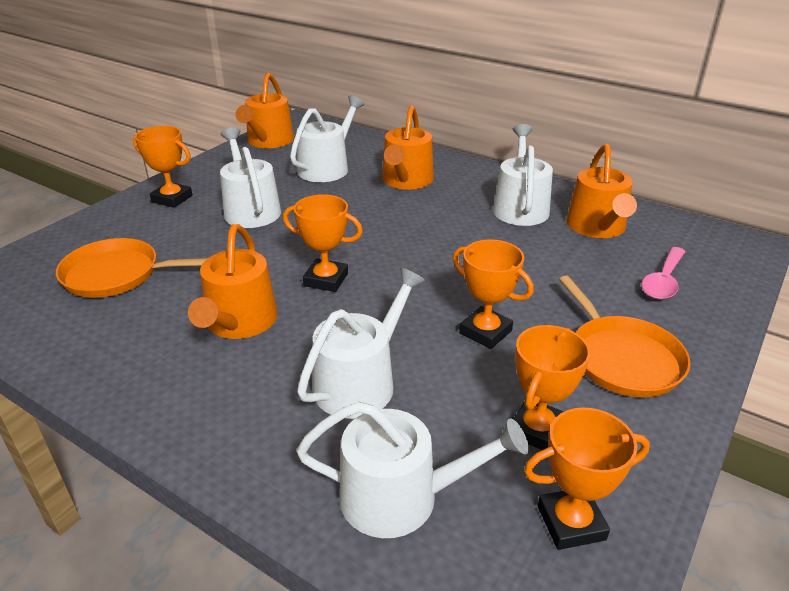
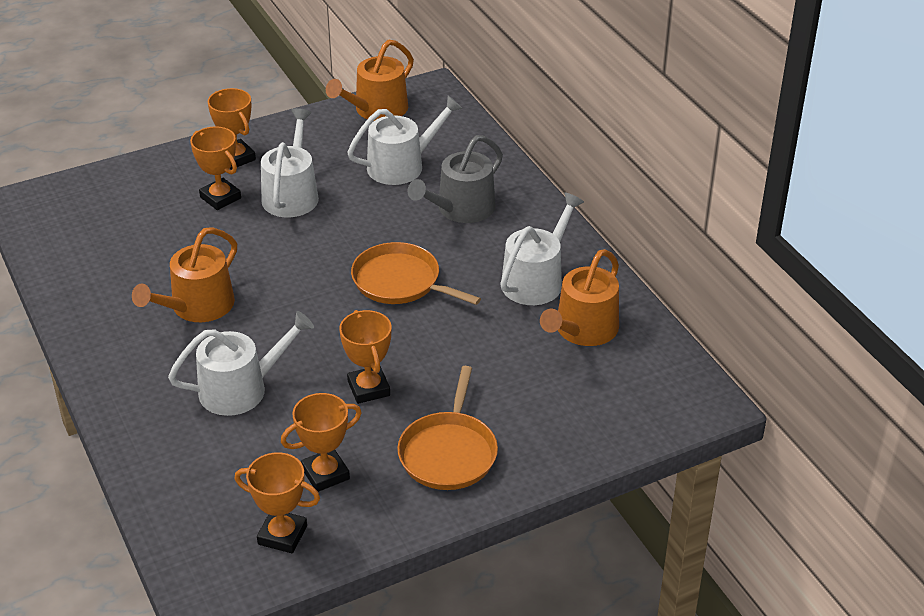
camera: 30 degrees right, 5 degrees up
orange pan [56,238,208,298] -> orange pan moved to [351,242,481,305]
orange trophy [283,194,363,292] -> orange trophy moved to [190,127,241,210]
white watering can [297,402,529,538] -> none
orange watering can [382,105,434,190] -> grey watering can [408,135,503,223]
pink spoon [641,247,686,300] -> none

